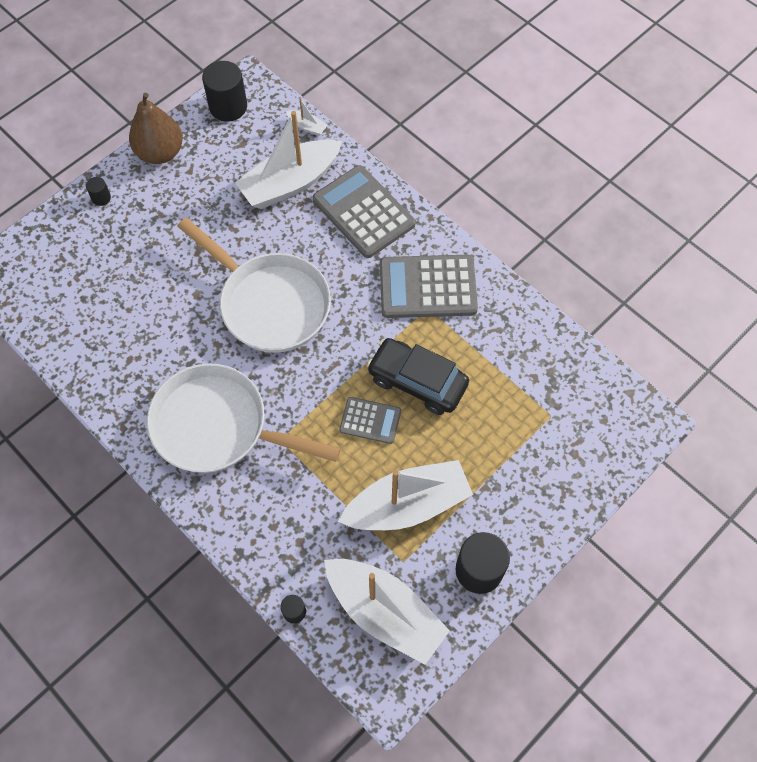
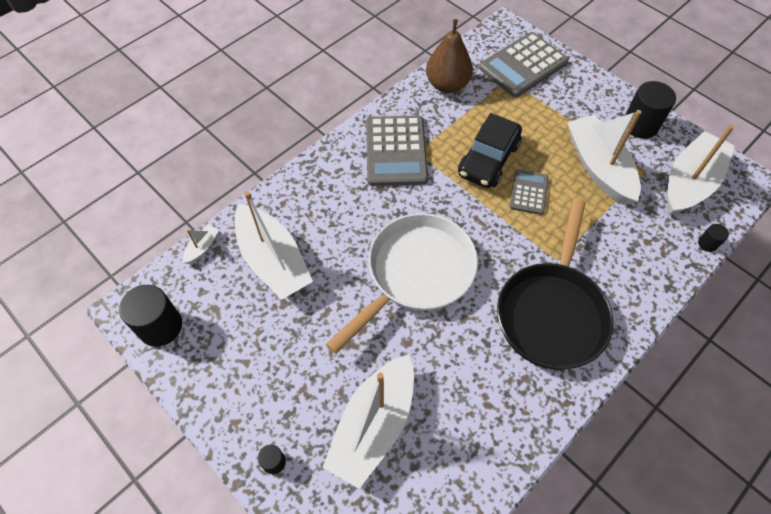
camera: 90 degrees left, 5 degrees down
brown pear [129,93,183,164] -> brown pear moved to [426,19,473,93]
white pan [147,363,341,473] -> black pan [497,199,613,369]
grey calculator [313,165,415,258] -> grey calculator moved to [479,32,569,97]
none -> white boat [323,355,414,489]

